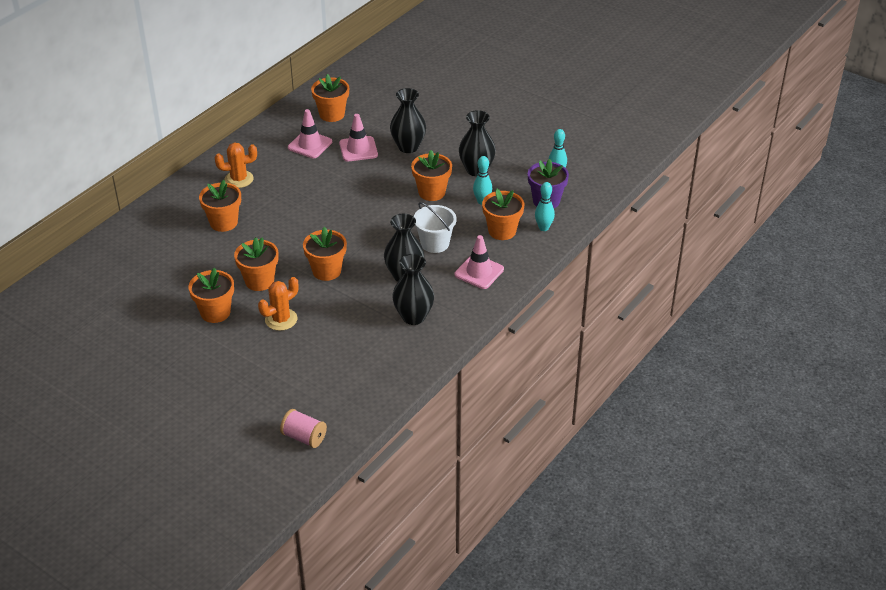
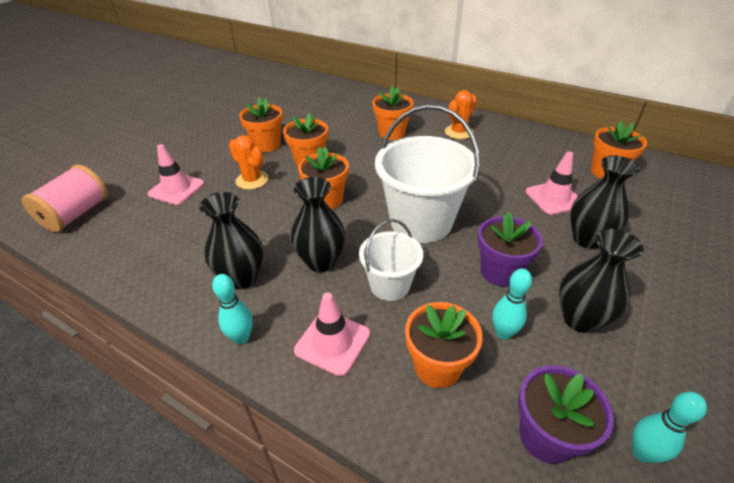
camera: 85 degrees right, 0 degrees up
orange cactus [215,143,257,188] -> orange cactus turned 60 degrees clockwise [445,90,477,139]
pink spool [280,409,327,448] -> pink spool [22,165,108,232], size x1.51
pink traffic cone [288,109,332,158] -> pink traffic cone moved to [148,144,204,205]
orange flower pot [411,150,452,201] -> purple flower pot [478,212,543,286]
turquoise bowling pin [535,182,555,231] -> turquoise bowling pin moved to [212,274,253,344]
none -> white bucket [375,105,480,243]

